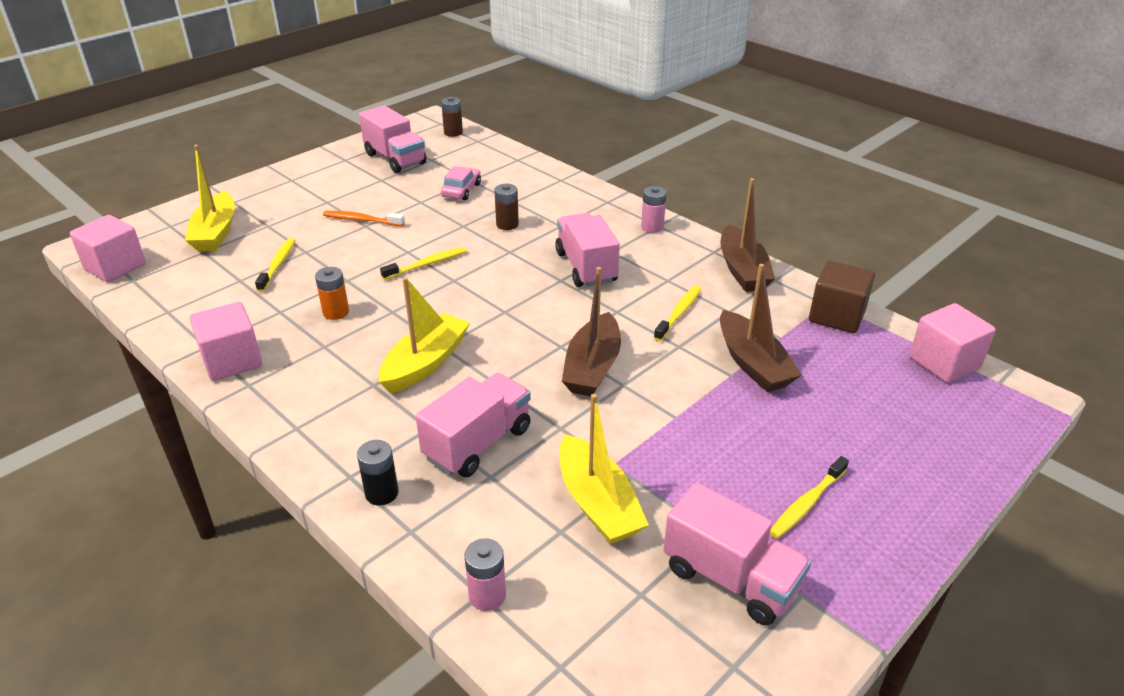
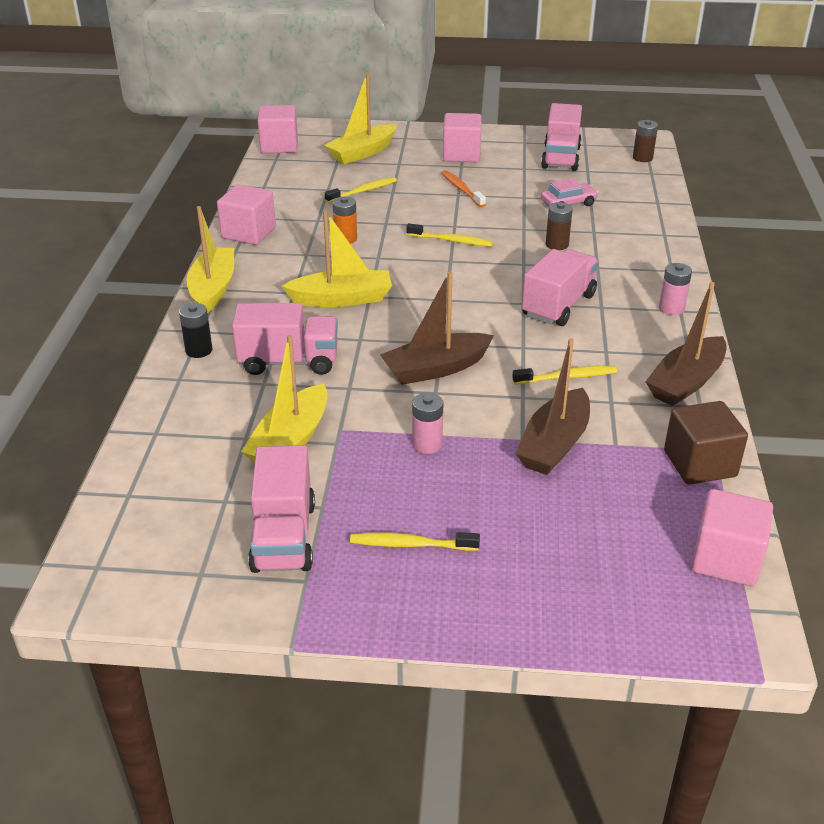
camera: 50 degrees right, 0 degrees up
pink battery [464,538,506,611] -> pink battery moved to [412,393,443,454]
none -> yellow boat [186,206,234,313]
none -> pink cube [443,113,482,162]

